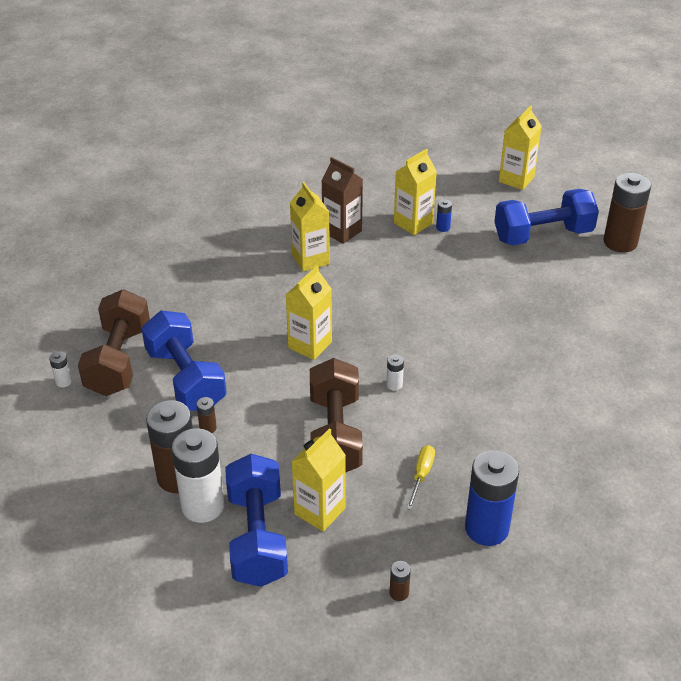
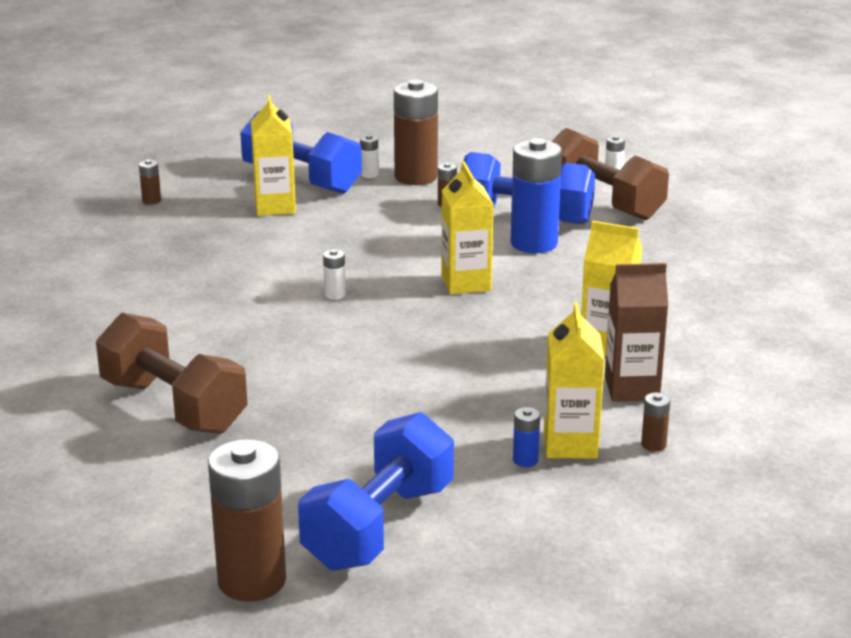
camera: 135 degrees right, 15 degrees down
white battery [171,428,224,523] -> white battery [360,135,379,178], size x0.42
brown dumbbell [310,358,363,473] -> brown dumbbell moved to [96,313,248,434]
yellow screwdriver [407,445,435,510] -> none
blue battery [465,450,519,546] -> blue battery moved to [511,138,562,253]
yellow carton [499,105,542,190] -> none
none -> brown battery [641,393,670,452]

